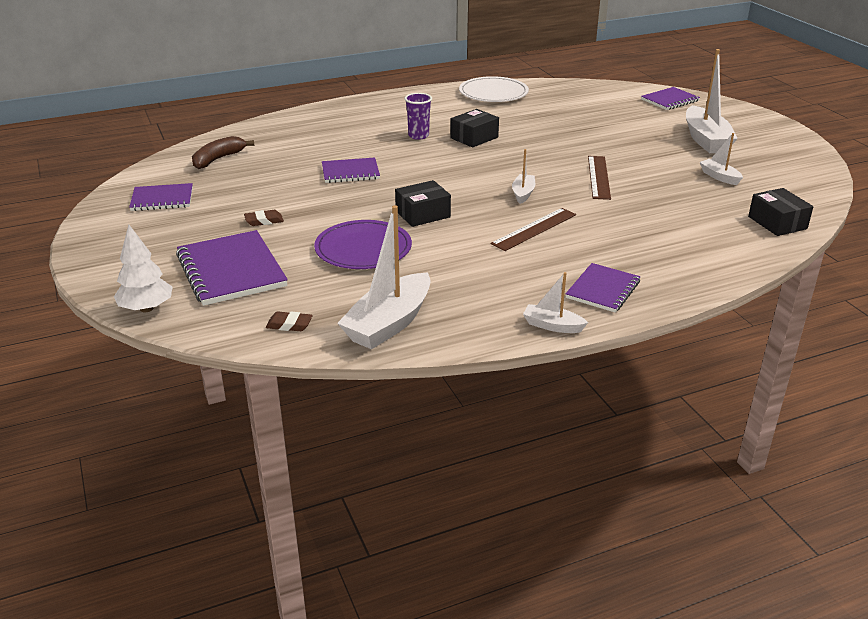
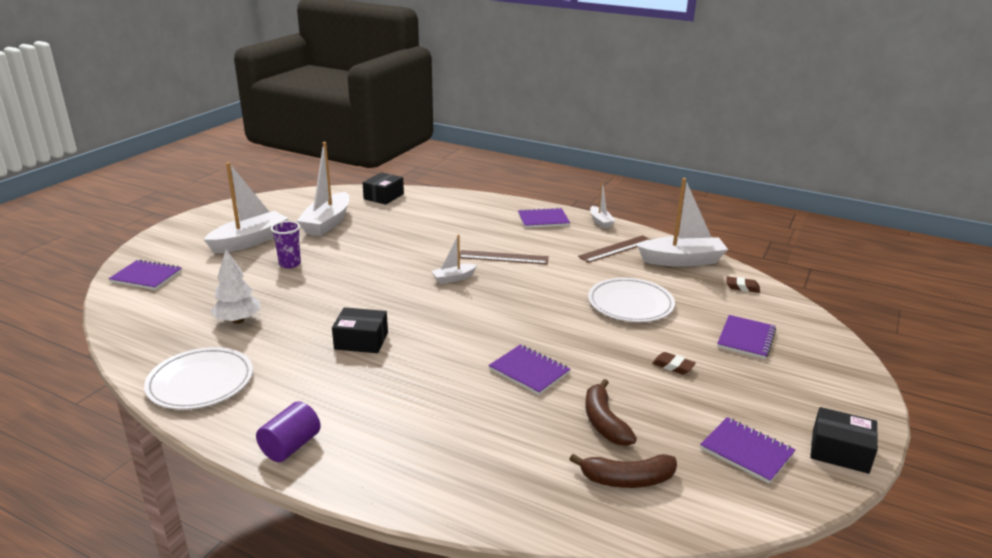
camera: 130 degrees left, 5 degrees down
white tree [114,225,172,312] -> white tree moved to [211,249,260,324]
purple notebook [176,230,288,306] -> purple notebook [717,315,776,359], size x0.61
brown eraser [266,312,313,331] -> brown eraser turned 45 degrees counterclockwise [727,277,760,293]
purple plate [314,220,412,269] -> white plate [588,278,675,322]
black box [395,180,451,227] -> black box moved to [810,407,878,474]
purple cup [404,93,432,140] -> purple cup moved to [271,221,301,268]
brown ruler [588,156,611,200] -> brown ruler moved to [578,235,651,263]
white boat [700,133,743,185] -> white boat [297,142,349,236], size x1.96
none -> purple cylinder [256,401,321,462]
none -> brown banana [585,379,637,446]

